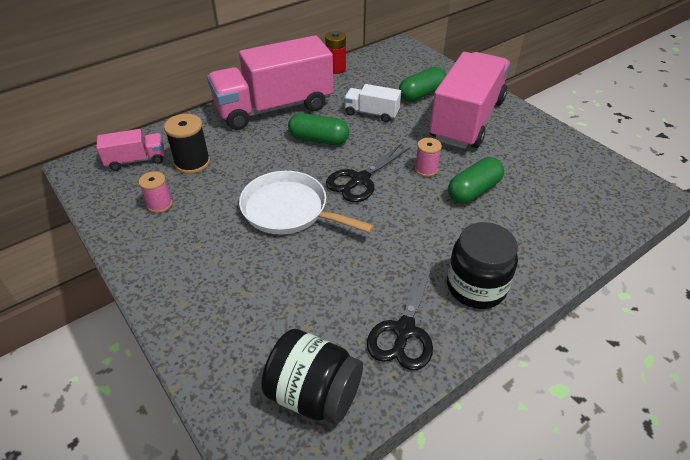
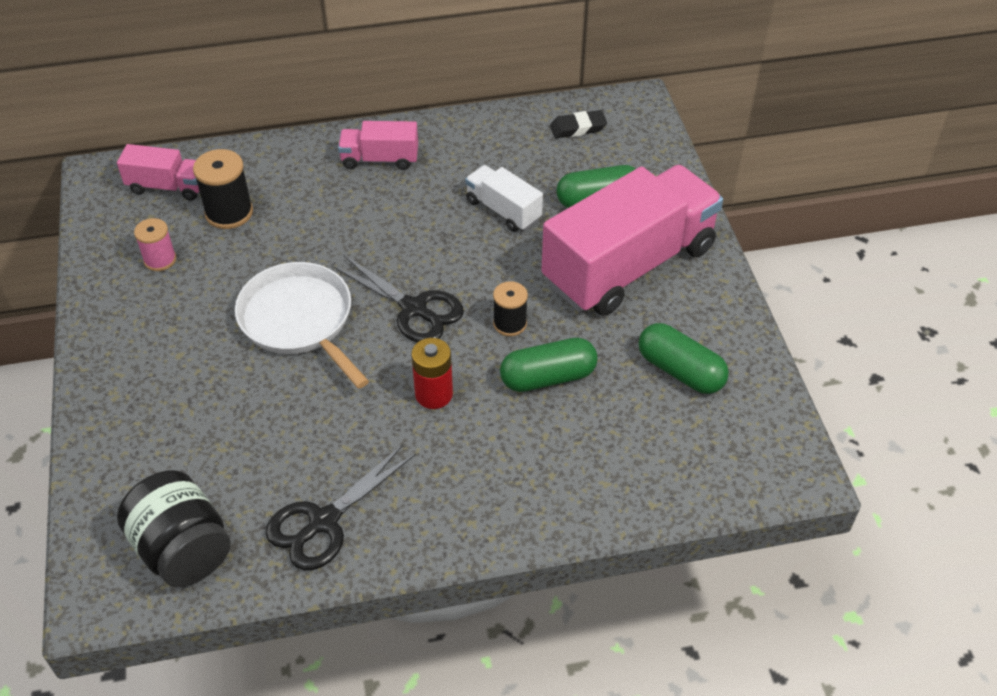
camera: 25 degrees right, 5 degrees up
pink truck [207,35,333,130] -> pink truck [338,121,418,170], size x0.46
green capsule [288,113,349,145] -> green capsule moved to [638,323,729,394]
red battery [325,31,346,74] -> red battery moved to [411,338,453,409]
black scissors [326,143,411,202] -> black scissors turned 120 degrees counterclockwise [332,255,464,343]
pink spool [415,138,442,177] -> black spool [493,281,528,336]
black jar [447,222,518,309] -> none
none -> black eraser [550,110,607,139]

